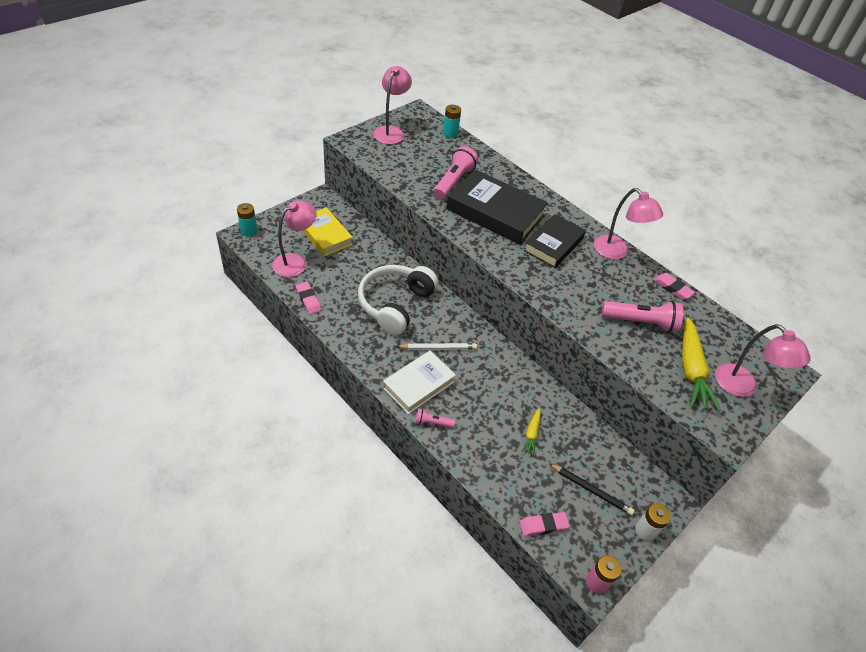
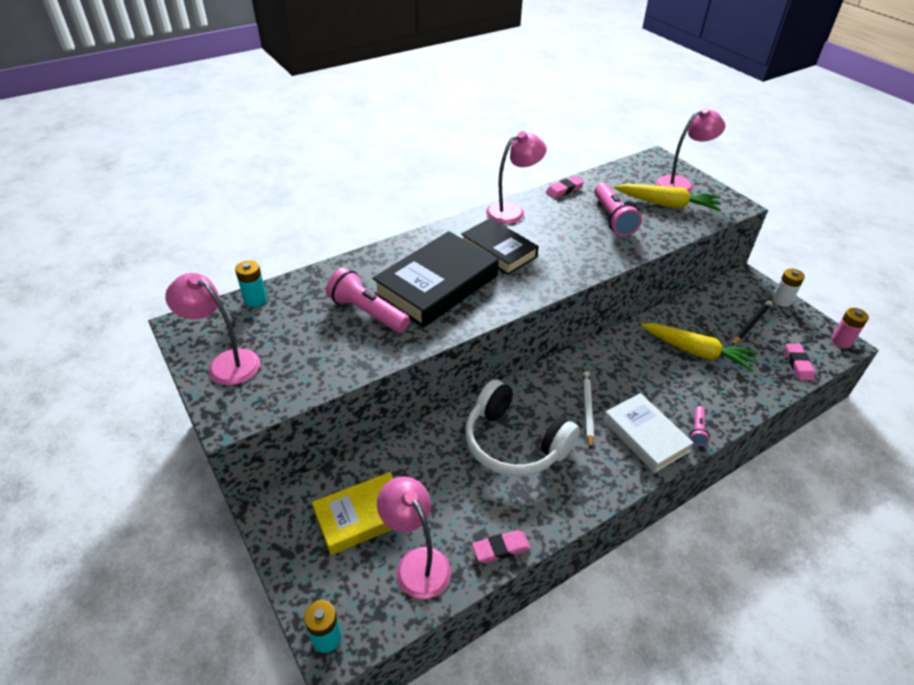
camera: 75 degrees left, 5 degrees down
yellow carrot [521,408,541,456] -> yellow carrot [641,323,758,372], size x1.98
pink flashlight [602,301,683,333] -> pink flashlight turned 150 degrees clockwise [594,183,642,236]

